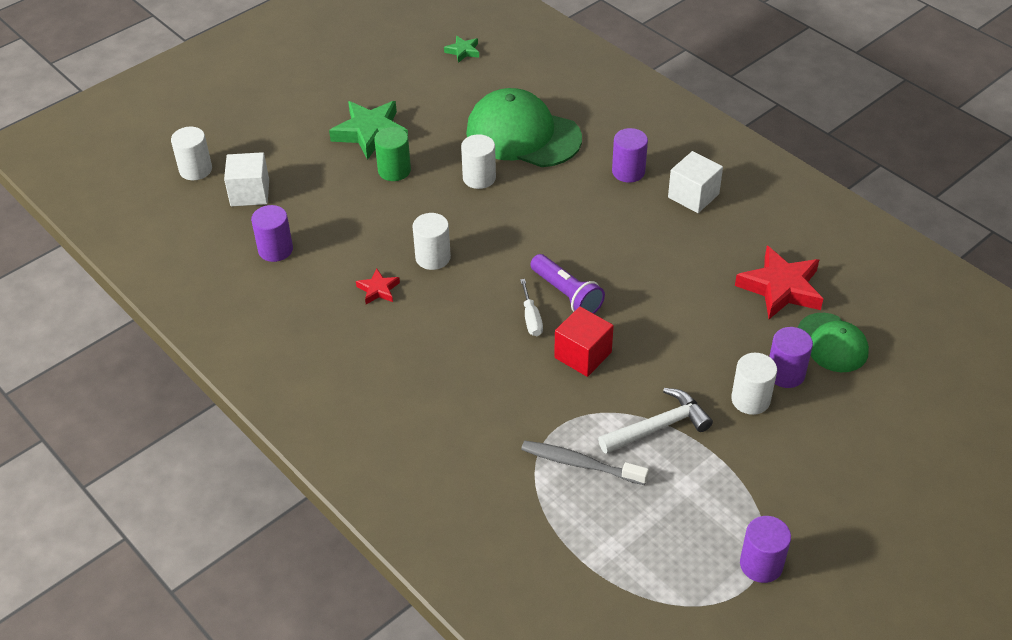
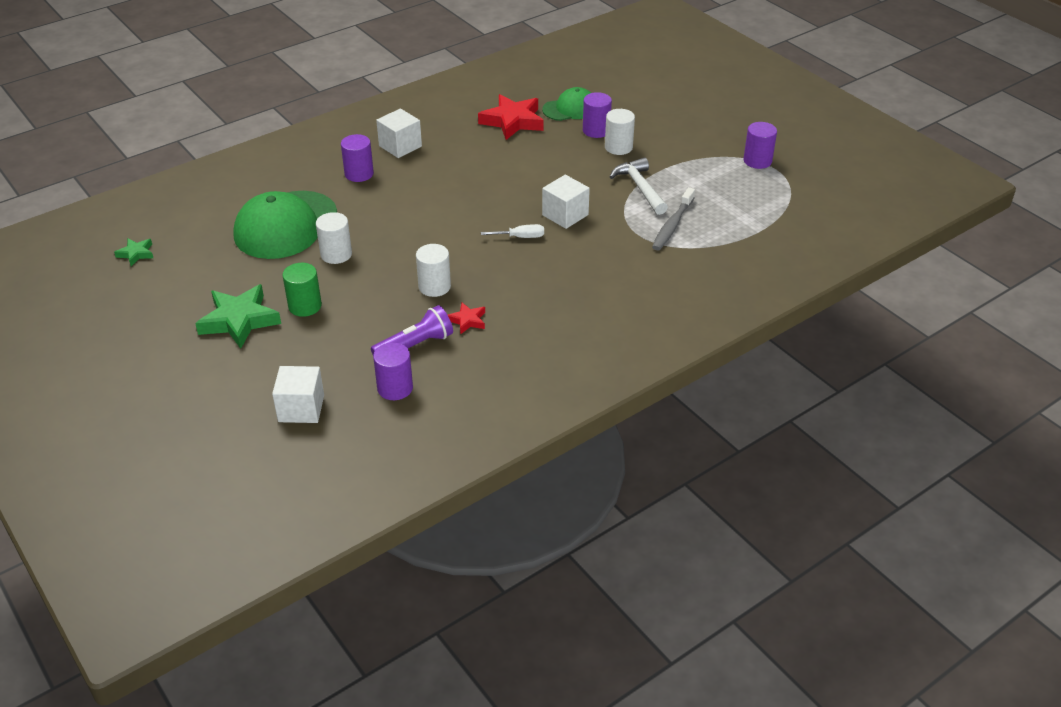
camera: 85 degrees left, 5 degrees down
white cylinder [171,127,212,180] -> none
purple flashlight [530,254,605,314] -> purple flashlight moved to [371,305,453,355]
red cube [554,306,614,377] -> white cube [542,175,590,229]

